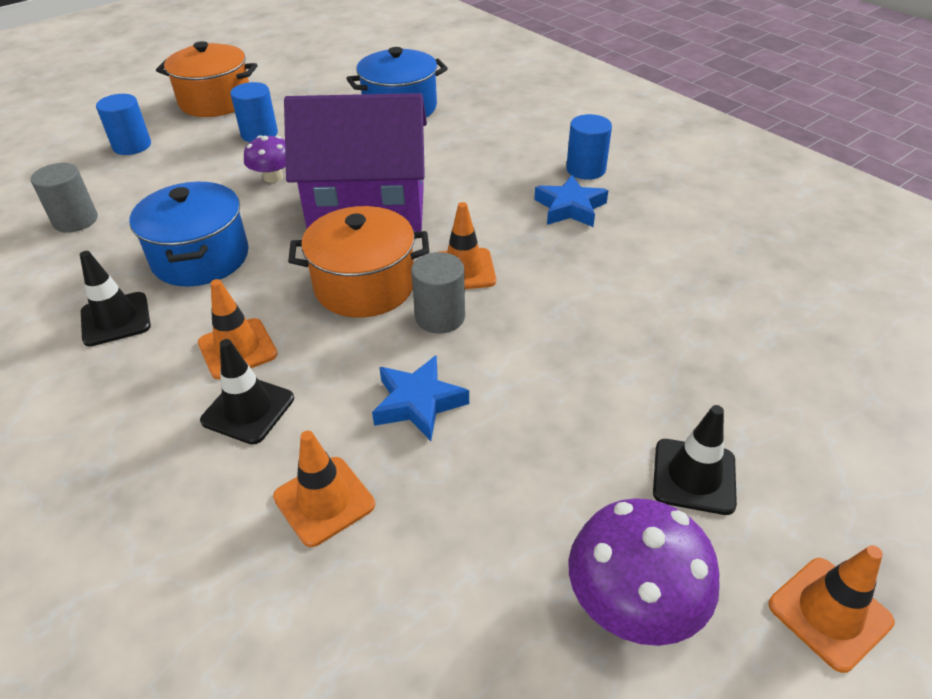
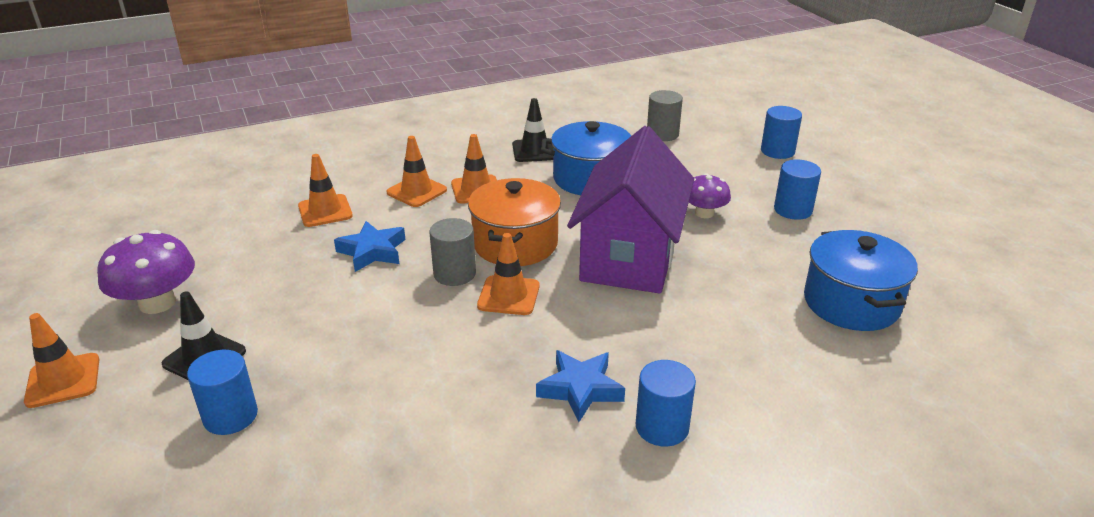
camera: 105 degrees right, 10 degrees down
orange pot [156,41,257,117] -> none
black traffic cone [200,339,294,445] -> orange traffic cone [386,136,447,207]
none -> blue cylinder [187,350,258,435]

